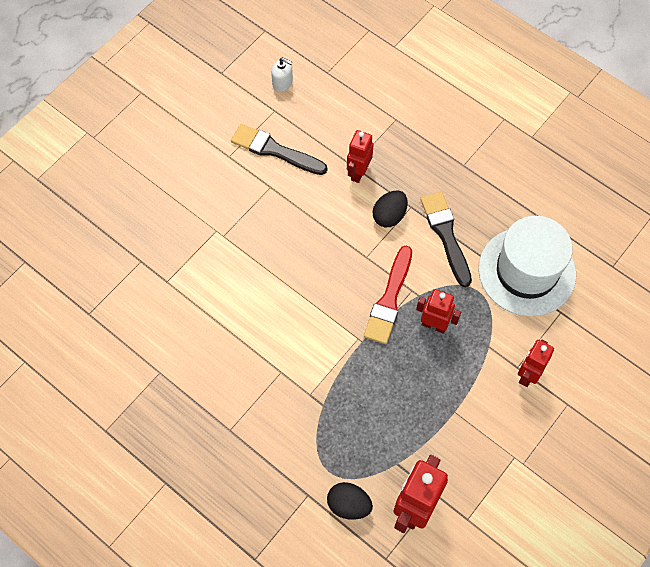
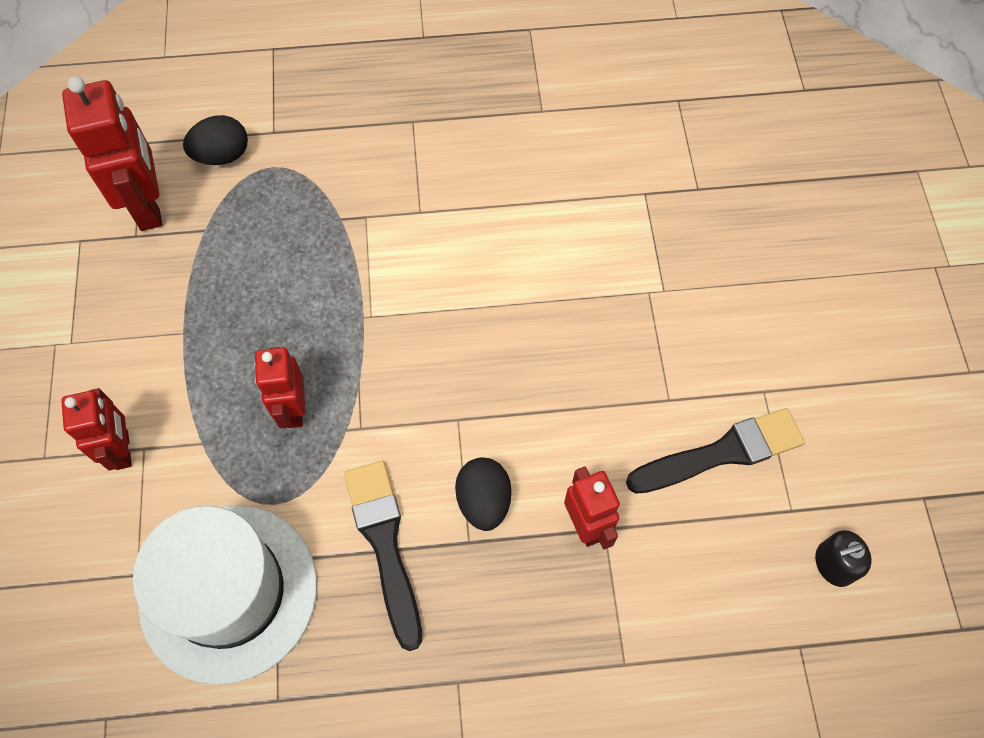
camera: 135 degrees right, 0 degrees up
white soap dispenser [271,57,293,92] -> black soap dispenser [816,530,871,587]
red brush [364,246,412,344] -> none
red robot [416,289,461,334] -> red robot turned 105 degrees clockwise [255,347,305,428]
black brush [420,191,472,287] -> black brush turned 135 degrees counterclockwise [344,461,422,651]

